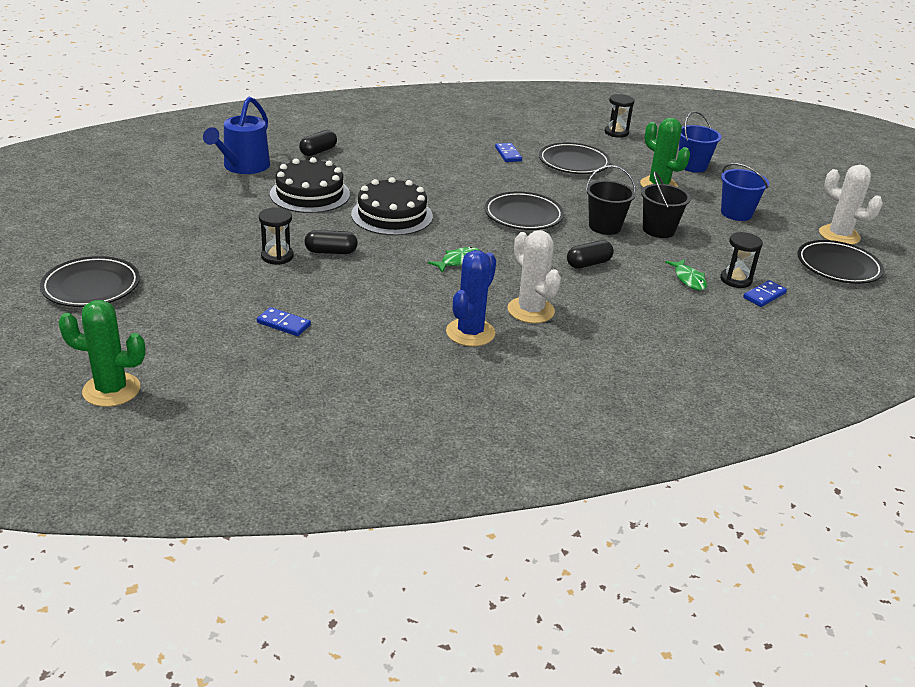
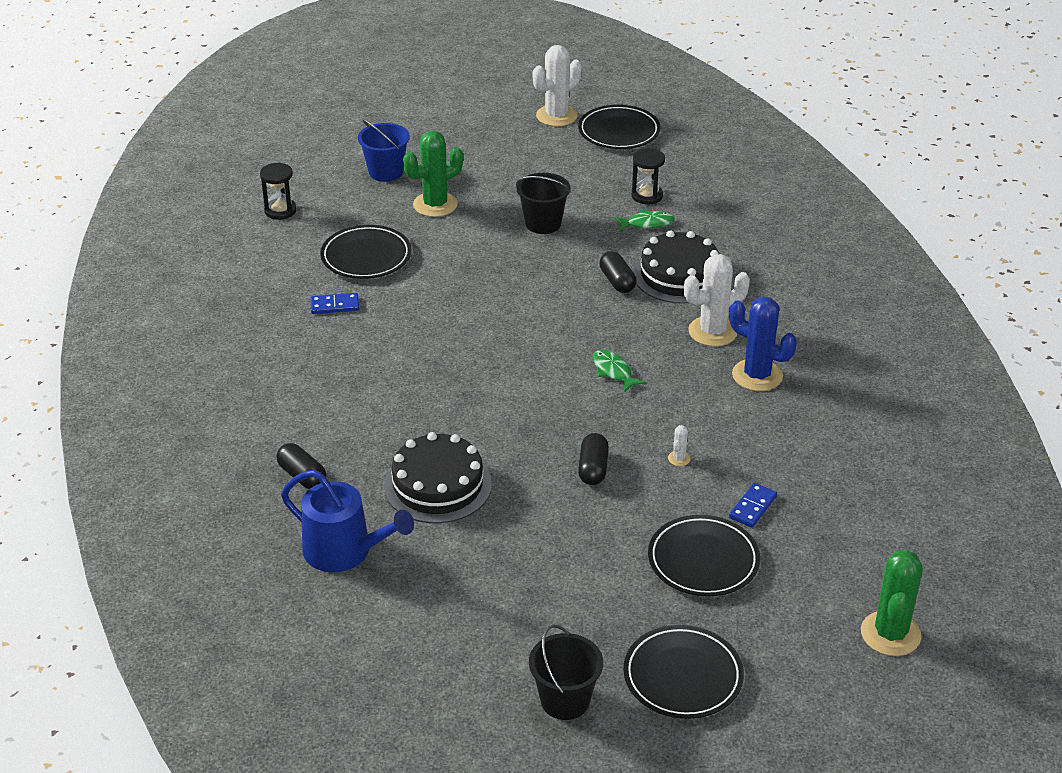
camera: 80 degrees left, 5 degrees up
black hourglass [259,207,294,265] -> none
black cake [351,177,433,236] -> black cake moved to [633,230,719,304]
black plate [485,192,564,230] -> black plate moved to [648,515,760,597]
black bucket [586,165,636,235] -> black bucket moved to [529,625,603,720]
blue bucket [721,163,769,221] -> none
blue domino [743,280,787,307] -> none
none -> white cactus [668,425,691,466]

